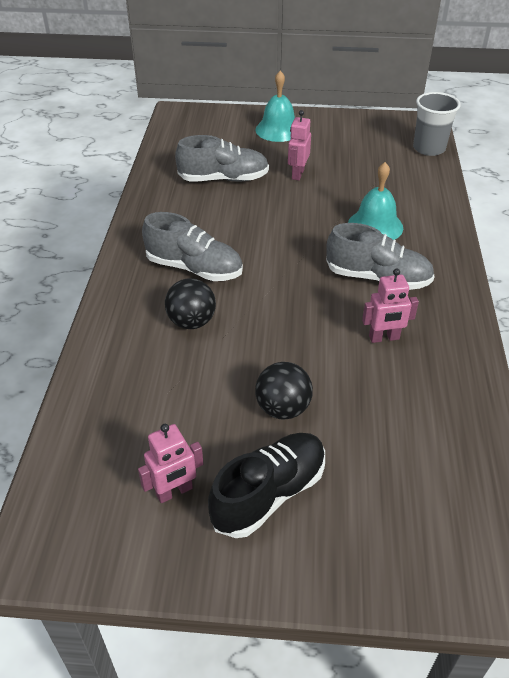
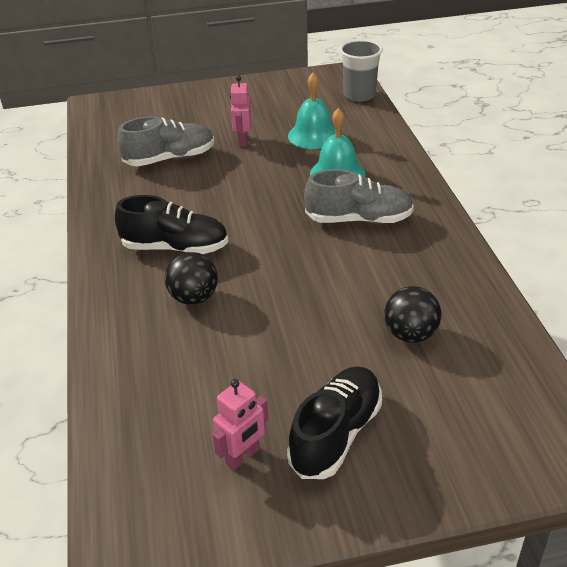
camera: 15 degrees left, 5 degrees down
grey shoe [142,212,243,281] -> black shoe [115,195,228,254]
turquoise bell [255,71,295,142] -> turquoise bell moved to [288,73,335,149]
black ball [255,362,313,420] -> black ball moved to [384,286,441,343]
pink robot [362,269,419,343] -> none

